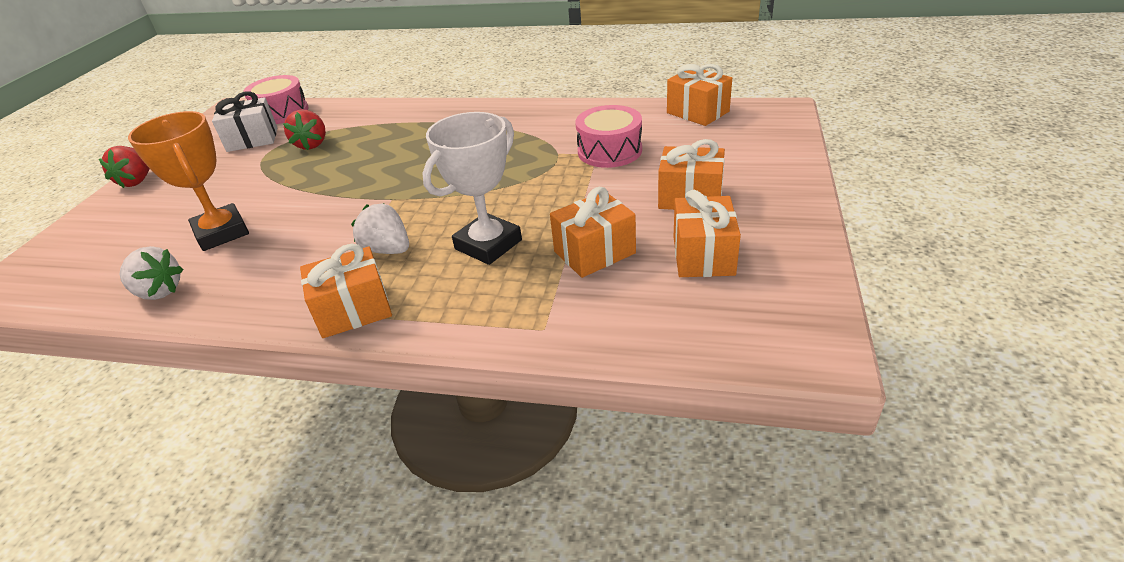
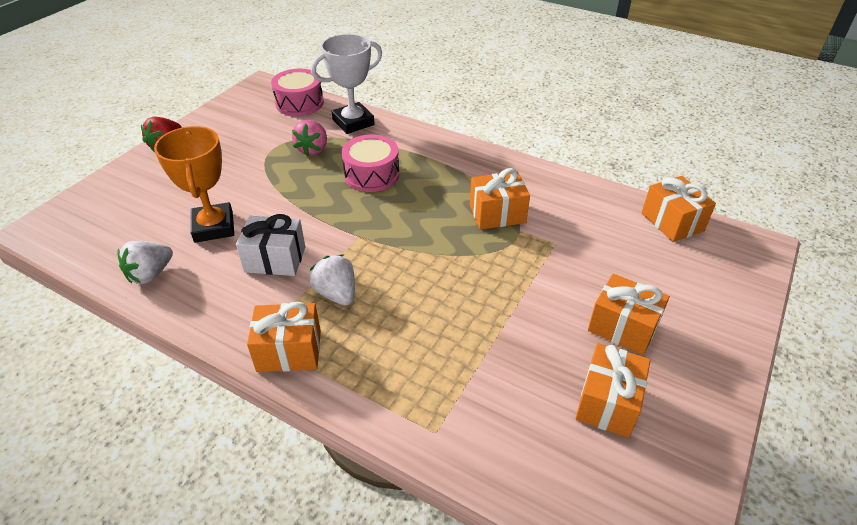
camera: 15 degrees right, 5 degrees up
white strawberry [120,246,183,300] -> white strawberry turned 90 degrees clockwise [117,241,173,284]
white gift [212,91,277,152] -> white gift moved to [236,214,305,276]
red strawberry [283,110,326,150] -> pink strawberry [292,120,327,157]
white trophy [422,112,522,265] -> white trophy moved to [311,34,382,134]
orange gift [550,187,636,278] -> orange gift moved to [470,168,530,230]
pink drum [575,105,642,168] -> pink drum moved to [341,135,399,192]

